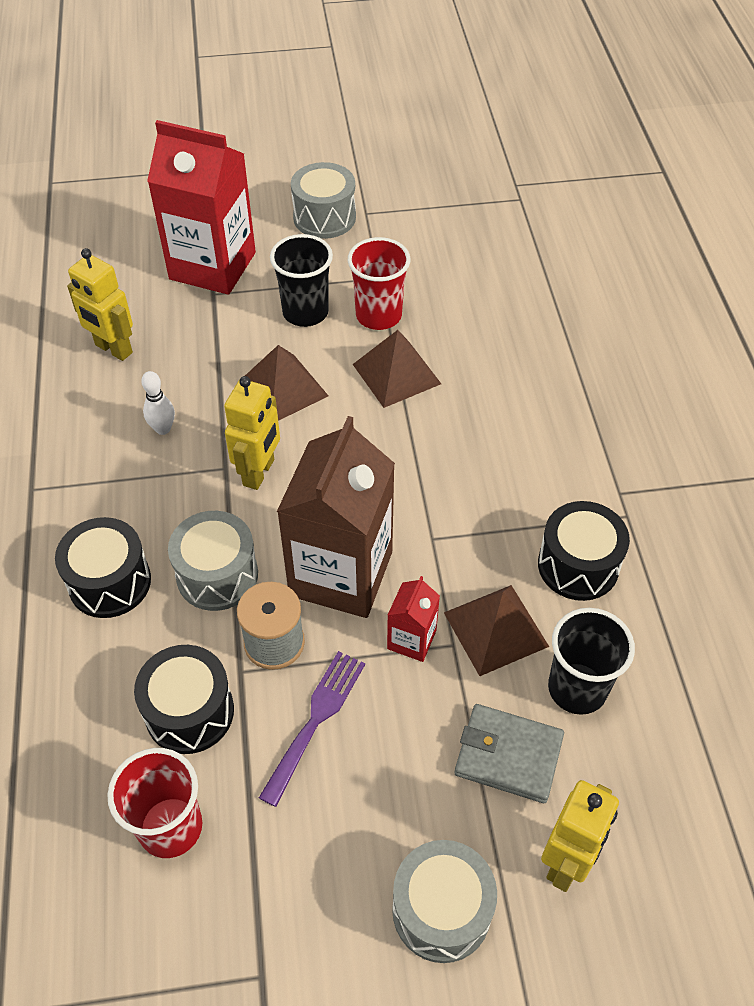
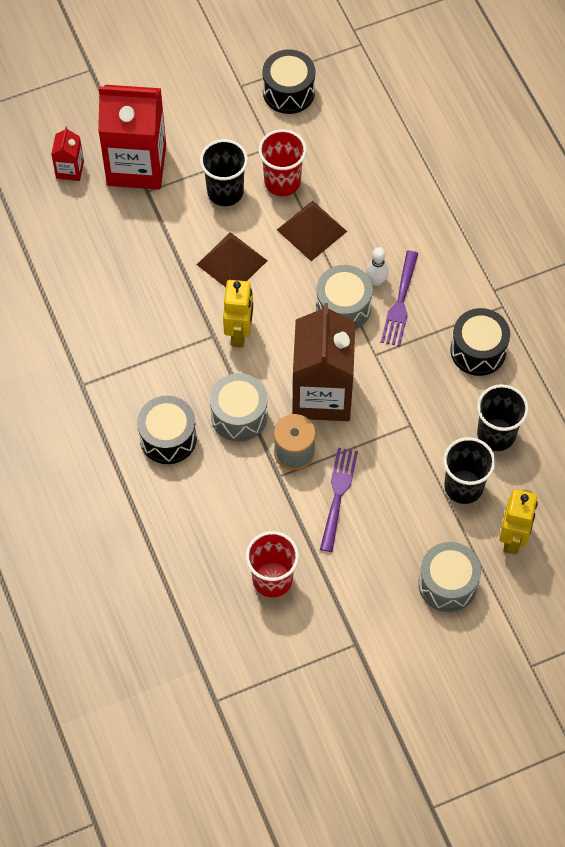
camera: 15 degrees left, 10 degrees up
yellow robot [67,248,133,361] -> none
black drum [134,645,234,754] -> black drum moved to [262,49,315,114]
white bowling pin [141,371,175,435] -> white bowling pin moved to [366,247,389,286]
grey drum [291,162,356,239] -> grey drum moved to [316,265,373,330]
red carton [387,576,440,662] -> red carton moved to [51,127,84,181]
brown pyramid [444,585,549,676] -> none
grey wallet [455,704,564,803] -> black cup [443,437,496,504]
none -> purple fork [381,251,419,346]

